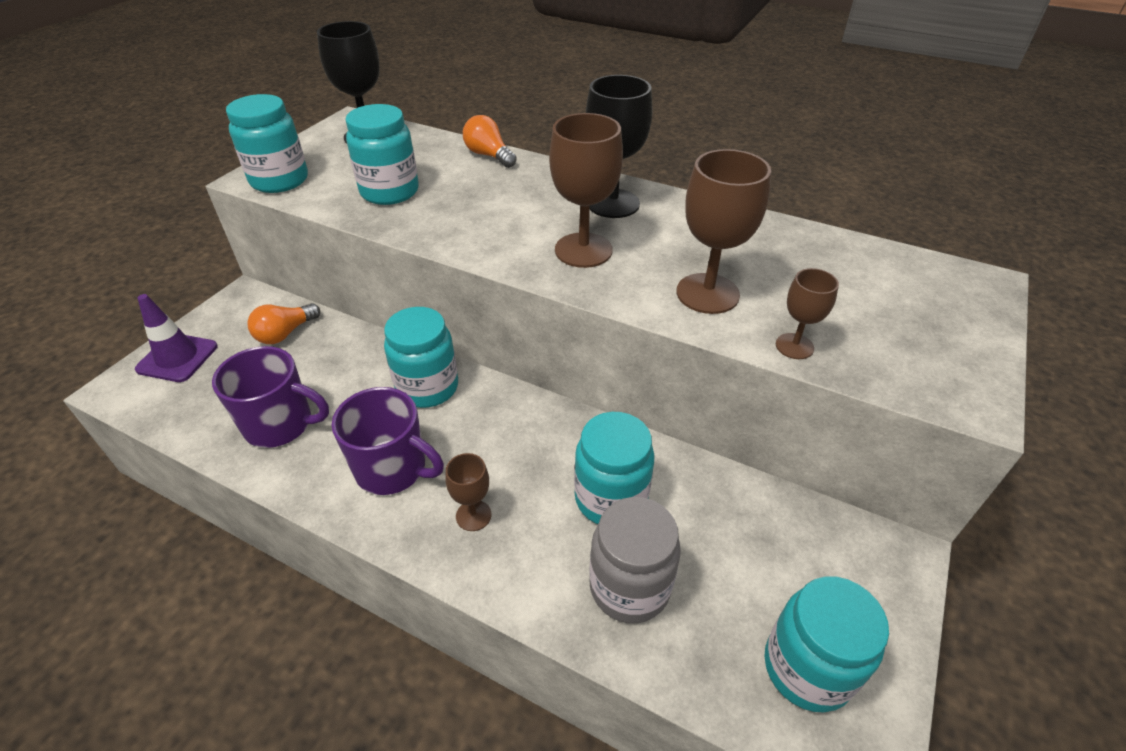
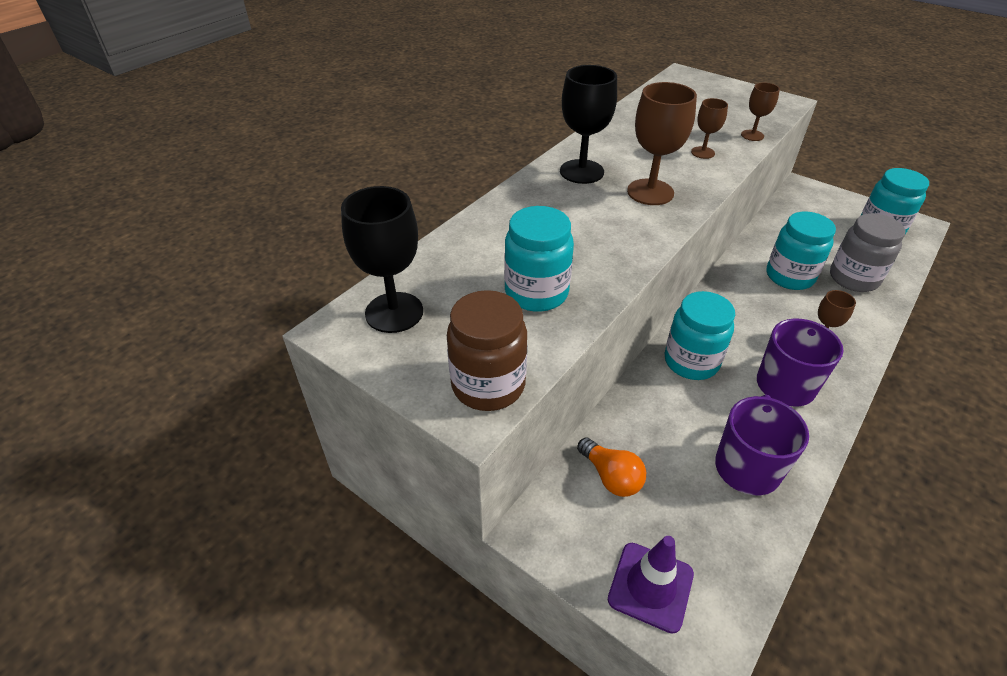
camera: 80 degrees left, 0 degrees up
turquoise jar [226,94,308,193] -> brown jar [447,290,527,411]
orange light bulb [463,115,517,168] -> none
brown goblet [677,149,771,314] -> brown goblet [691,98,728,159], size x0.55

